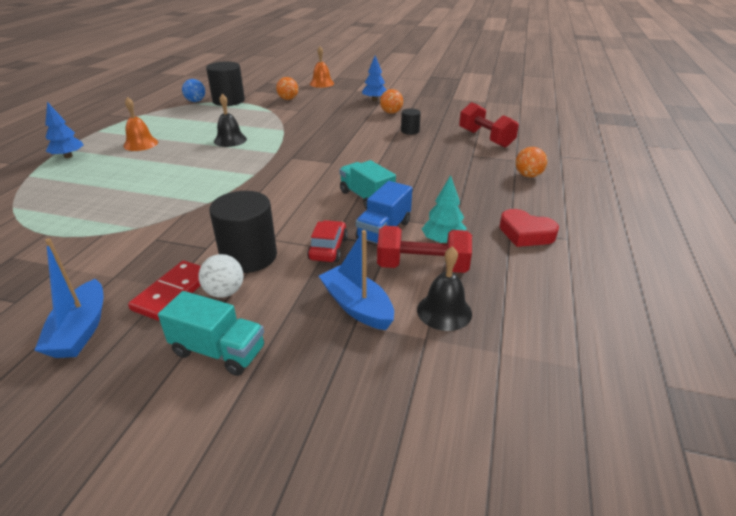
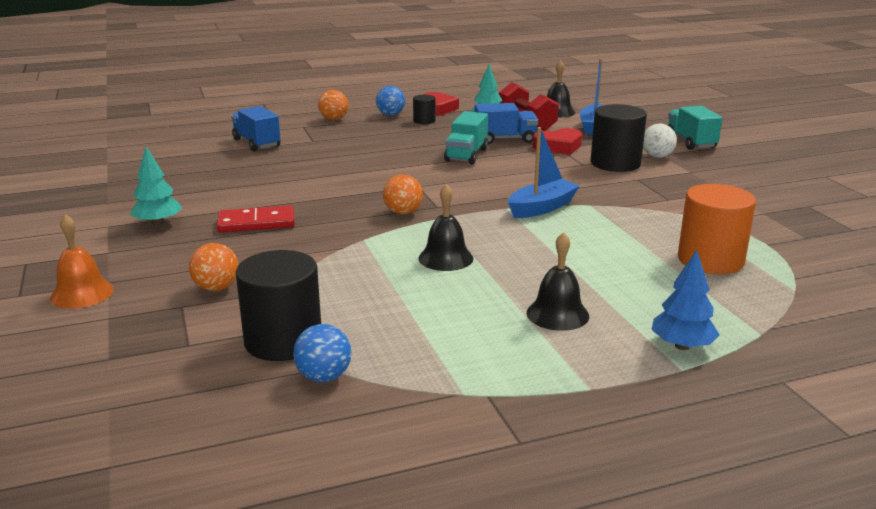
camera: 125 degrees left, 10 degrees down
blue boat [34,238,104,358] -> blue boat moved to [508,127,580,218]
orange bell [123,97,158,151] -> black bell [527,232,589,331]
red domino [128,261,201,321] -> red domino moved to [217,205,295,233]
red car [307,220,348,262] -> red heart [533,128,582,155]
blue tree [362,55,386,101] -> turquoise tree [130,147,182,226]
orange ball [380,89,403,114] -> orange ball moved to [383,174,423,215]
black cylinder [401,108,421,135] -> black cylinder moved to [413,95,436,124]
red dumbbell [459,102,519,148] -> blue truck [231,106,281,151]
none -> blue ball [376,86,405,116]
none -> orange cylinder [678,184,756,274]

